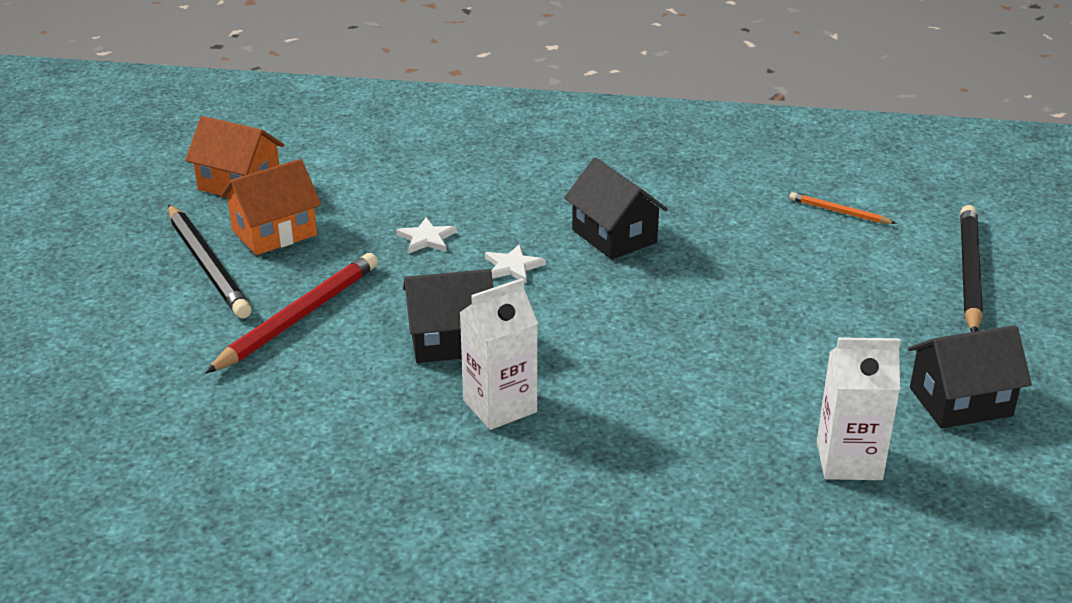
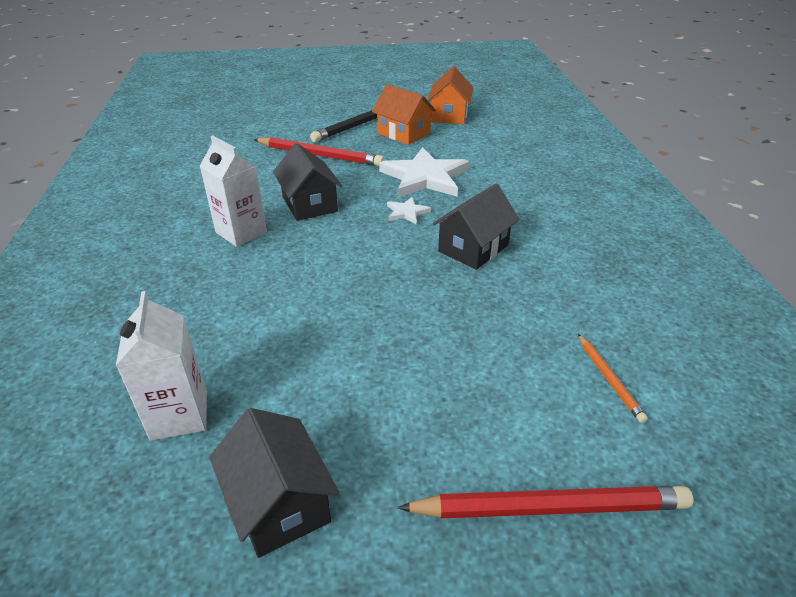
camera: 75 degrees right, 5 degrees up
white star [396,218,457,253] -> white star [379,147,469,198], size x2.19
orange pencil [790,192,897,224] -> orange pencil turned 150 degrees clockwise [578,334,648,423]
black pencil [960,205,983,332] -> red pencil [397,486,693,518]

